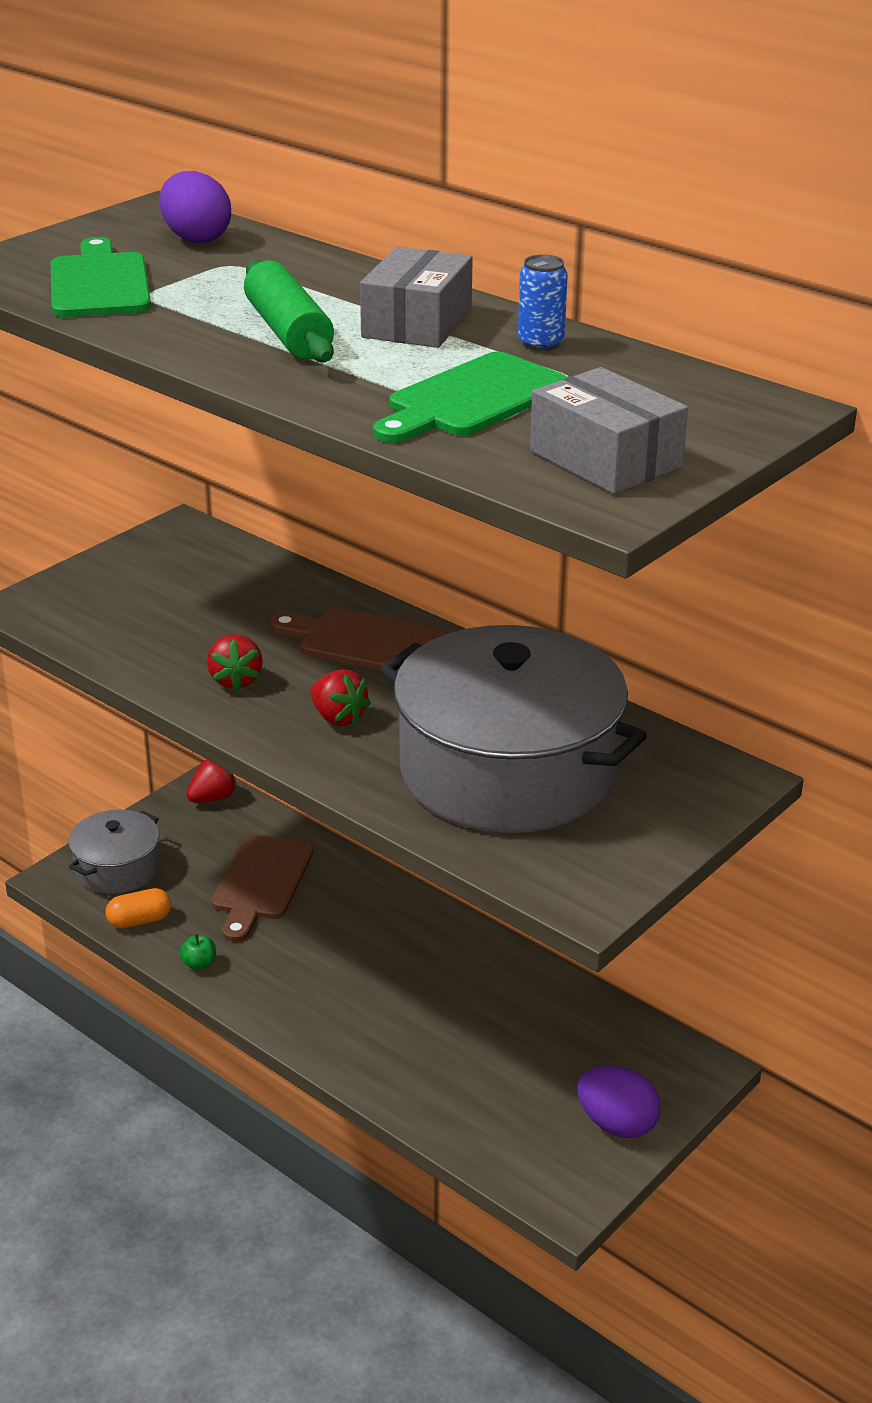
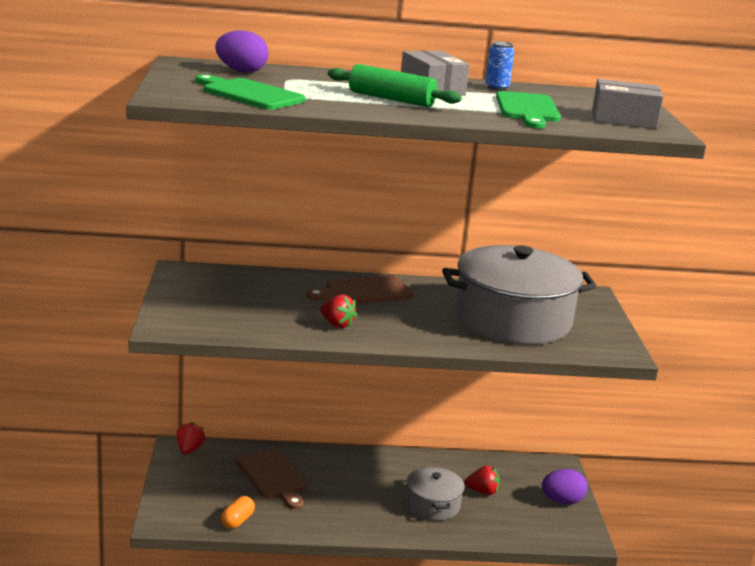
camera: 45 degrees left, 10 degrees down
grey pot [68,810,160,894] -> grey pot moved to [406,466,465,521]
green apple [180,934,216,970] -> none
red strawberry [310,669,371,726] -> red strawberry moved to [465,465,500,495]

